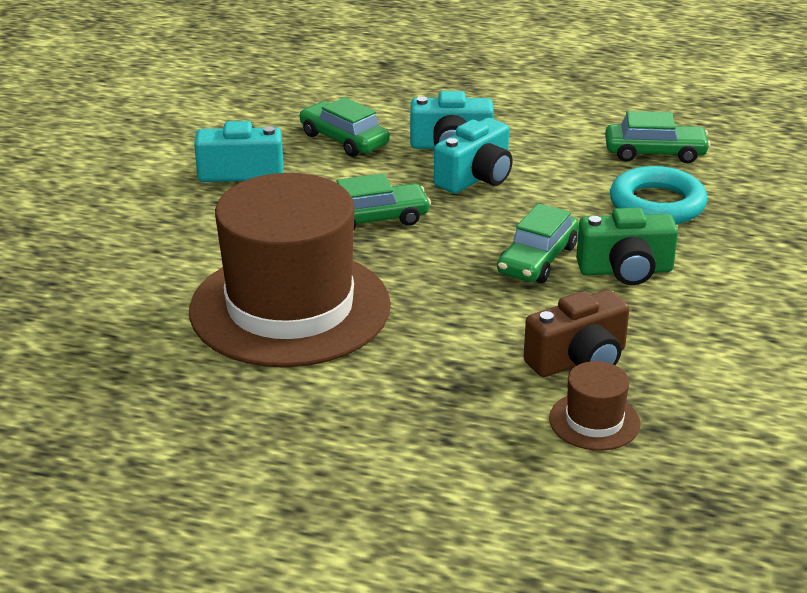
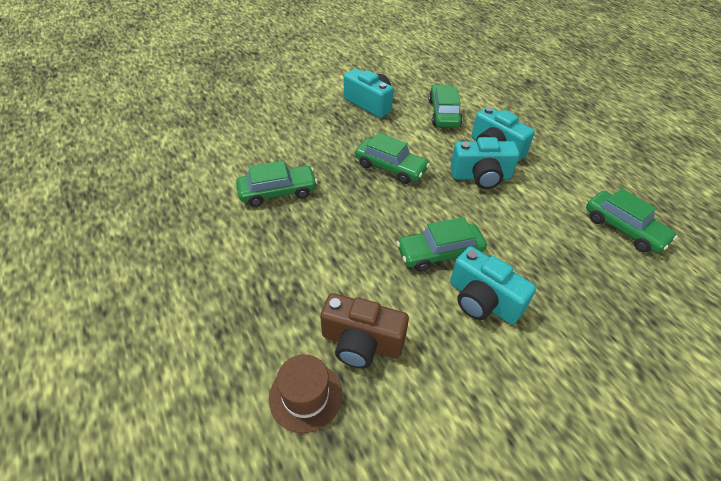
camera: 45 degrees right, 15 degrees up
brown hat [189,173,391,367] -> green car [236,161,318,207]
green camera [576,208,678,285] -> turquoise camera [450,246,536,324]
turquoise ring [610,166,707,224] -> none

